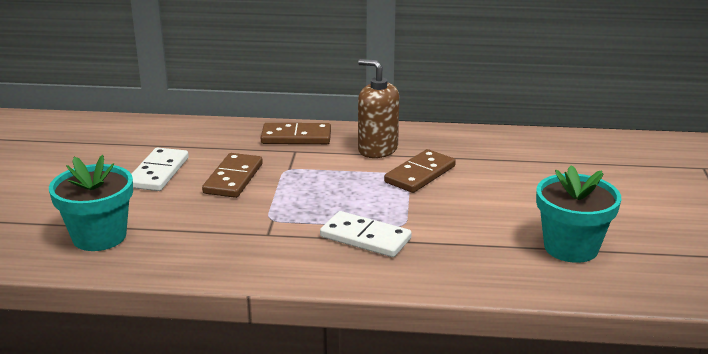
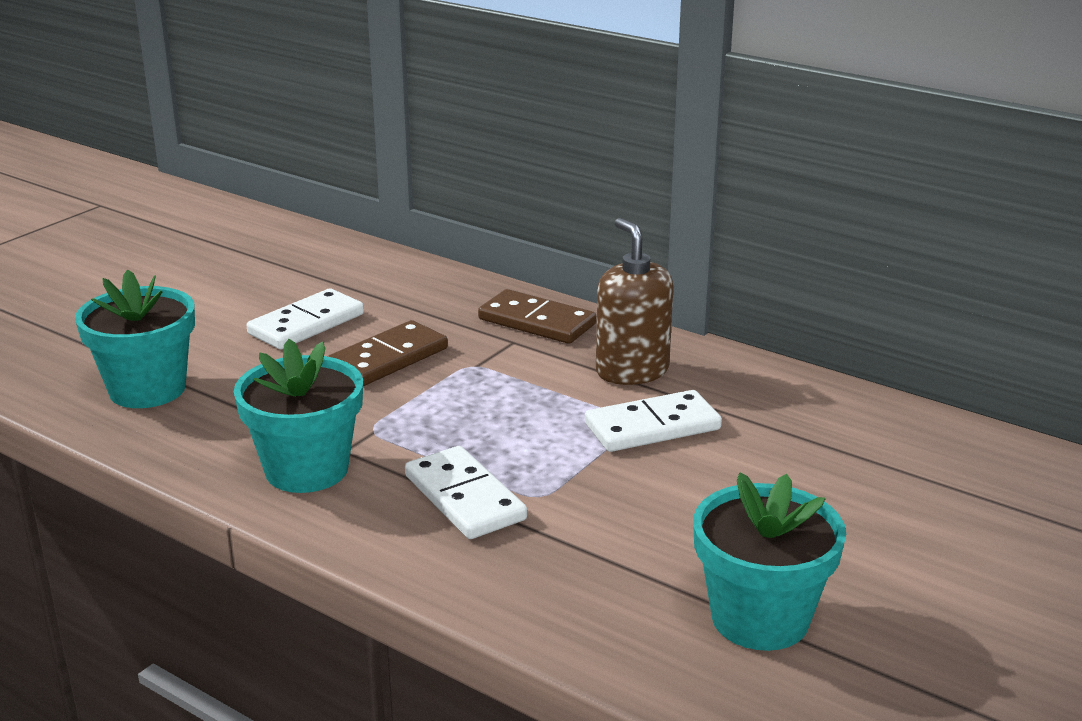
camera: 30 degrees right, 0 degrees up
brown domino [384,149,456,193] -> white domino [585,390,722,452]
none -> turquoise flower pot [234,339,363,493]

